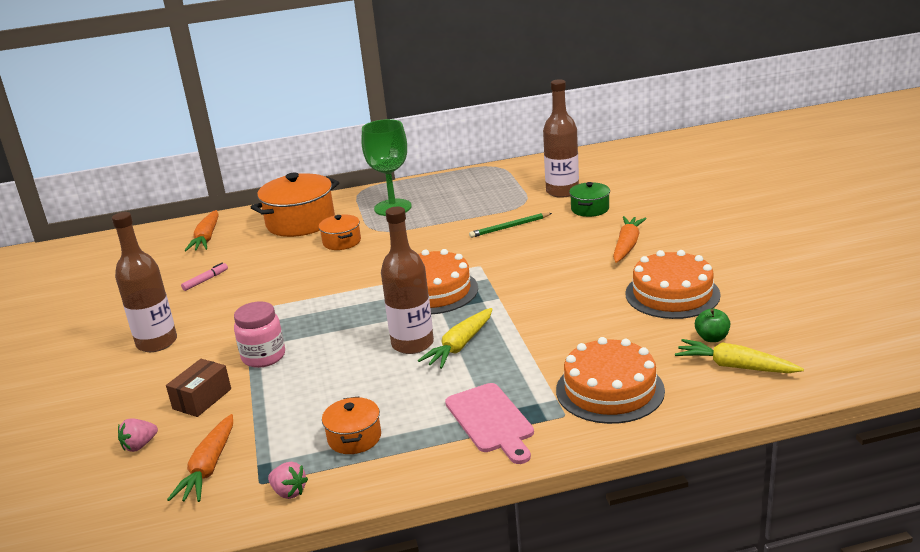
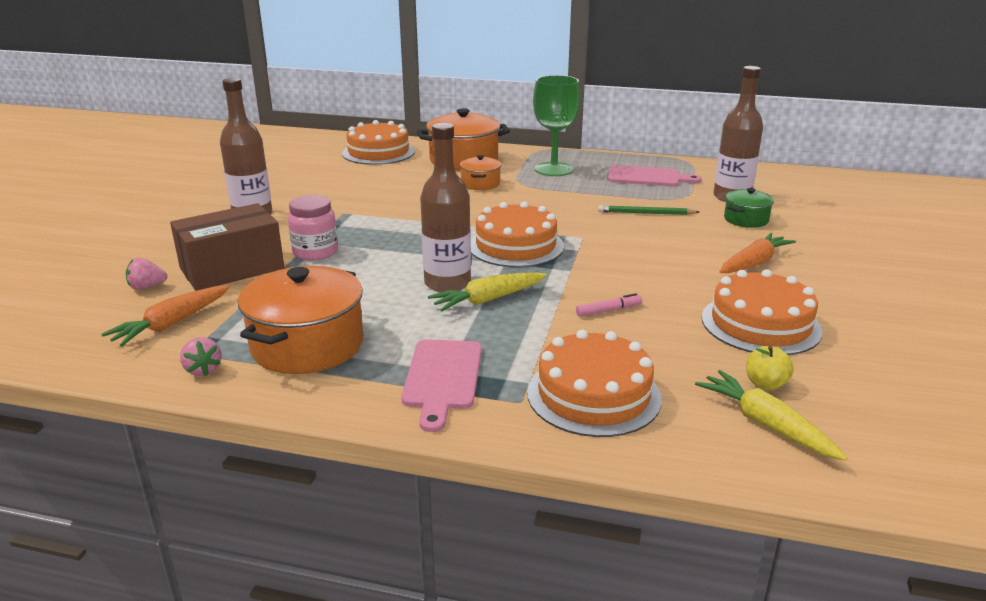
camera: 25 degrees right, 0 degrees up
brown box [166,359,231,417] -> brown box [170,203,284,291], size x1.76
pink marker [181,263,228,291] -> pink marker moved to [576,293,642,317]
orange carrot [184,210,219,251] -> orange cake [342,120,415,165]
orange pot [322,396,381,454] -> orange pot [238,266,363,374], size x1.89
green apple [695,308,730,342] -> yellow apple [746,346,794,390]
none -> pink cutting board [608,165,702,187]

